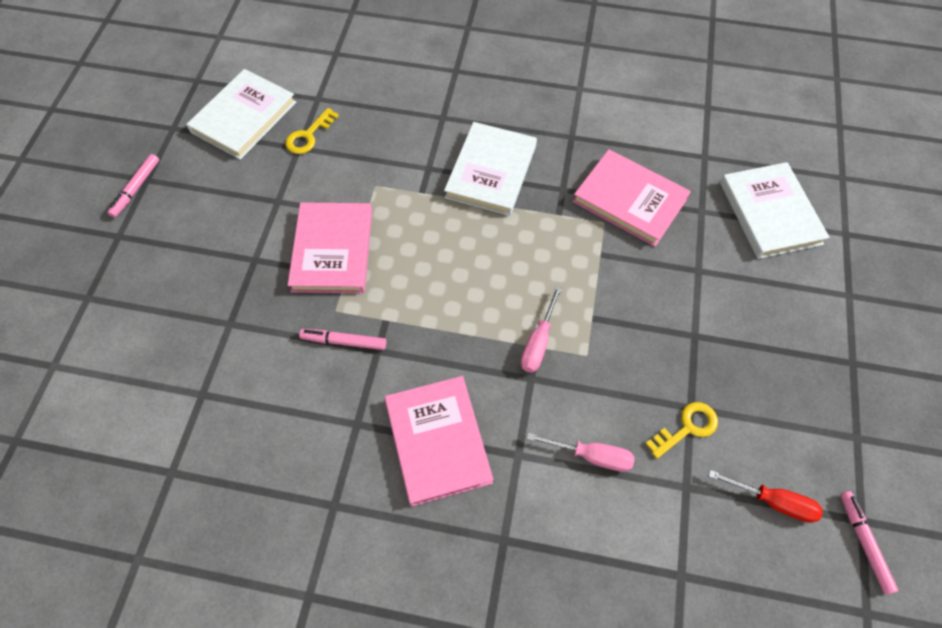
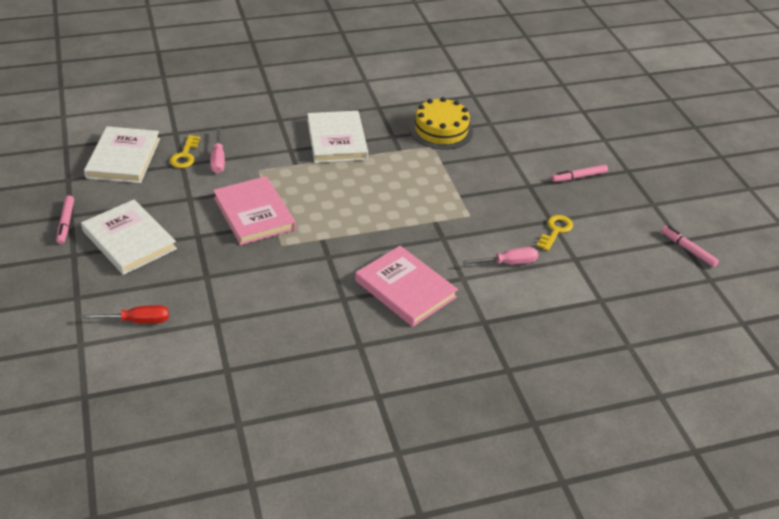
camera: 30 degrees left, 20 degrees down
pink marker [299,329,386,350] -> pink marker moved to [552,165,608,182]
pink screwdriver [521,286,562,373] -> pink screwdriver moved to [210,128,225,173]
pink book [572,149,691,246] -> yellow cake [409,97,473,150]
red screwdriver [708,470,823,523] -> red screwdriver moved to [81,305,169,324]
white book [720,162,830,259] -> white book moved to [81,200,177,275]

